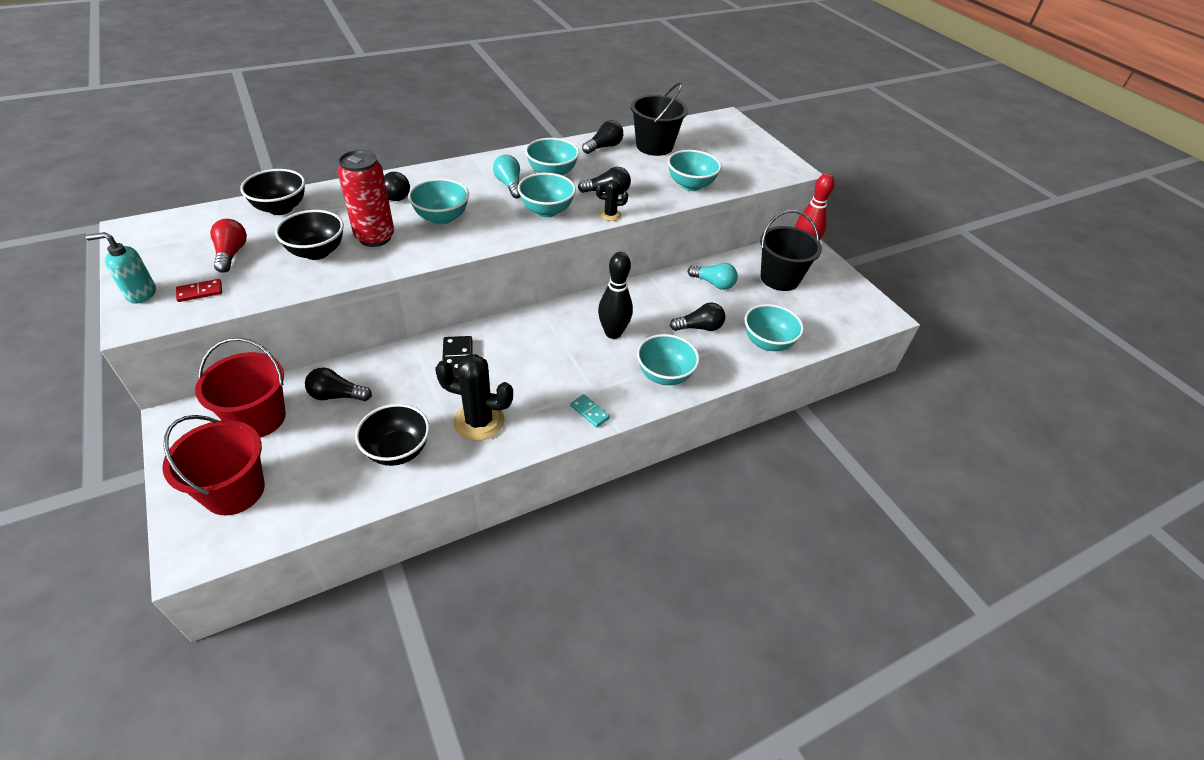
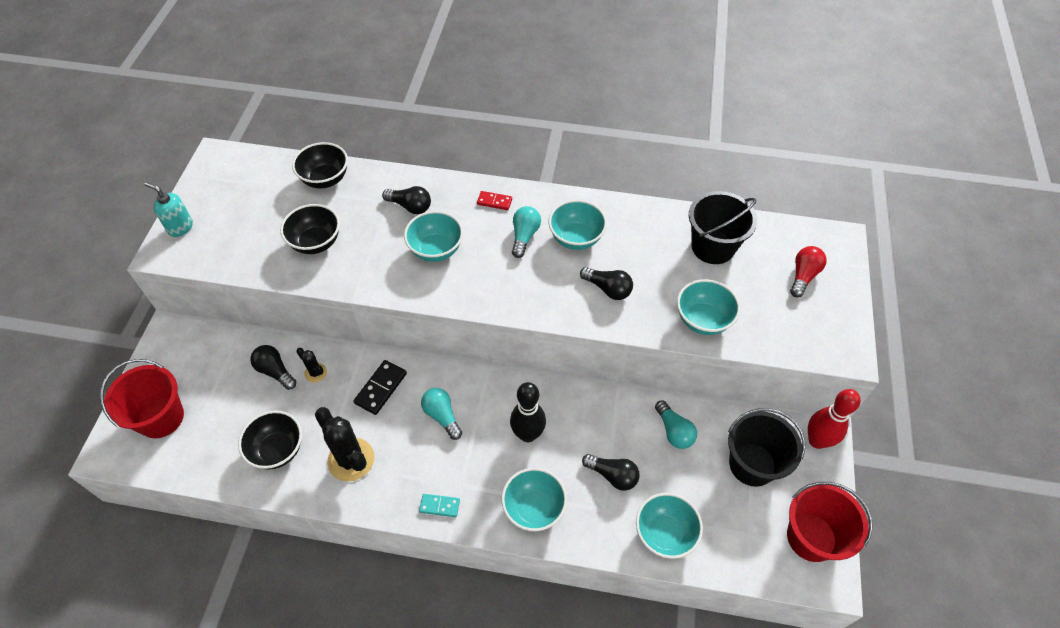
camera: 40 degrees right, 10 degrees up
red domino [176,279,222,302] -> red domino moved to [477,191,512,210]
red bucket [195,338,286,437] -> red bucket moved to [787,482,873,562]
red light bulb [210,219,247,273] -> red light bulb moved to [790,246,827,297]
red can [338,150,394,247] -> none
turquoise bowl [518,173,576,217] -> none
turquoise domino [570,394,610,428] -> turquoise domino turned 75 degrees counterclockwise [419,494,460,517]
black light bulb [582,120,623,154] -> none
black cactus [596,180,628,221] -> black cactus moved to [296,348,327,383]
none -> turquoise light bulb [421,388,462,440]

